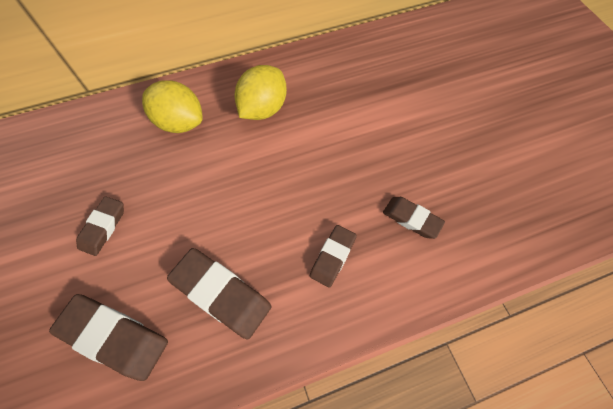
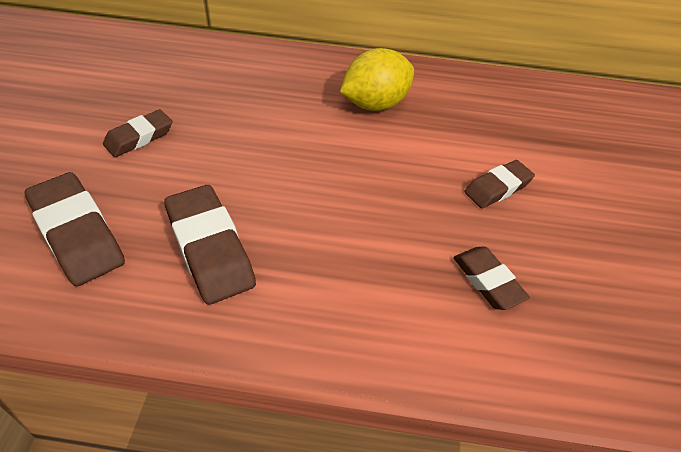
camera: 25 degrees right, 15 degrees down
yellow lemon [142,80,203,133] -> none
brown eraser [310,225,357,288] -> brown eraser moved to [464,160,535,208]

